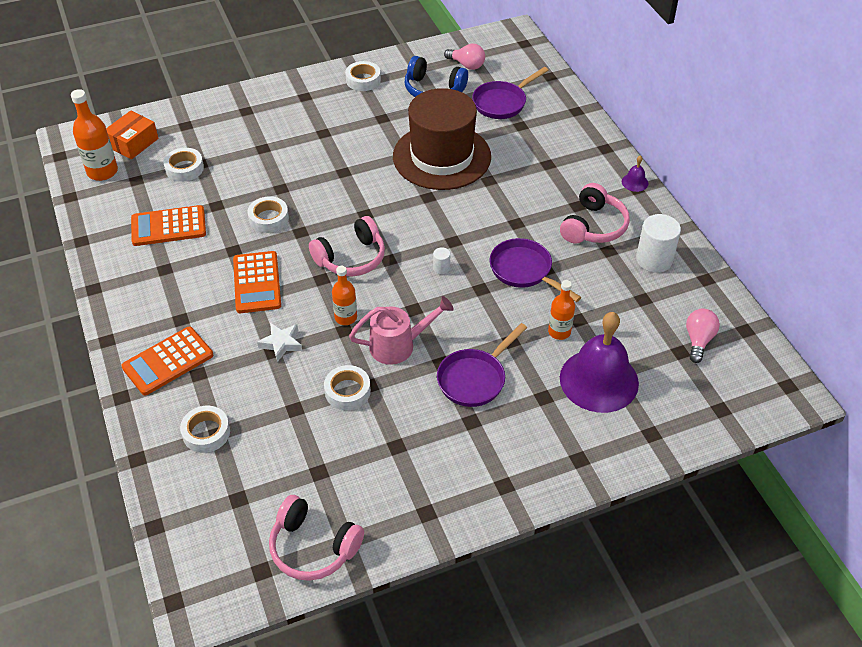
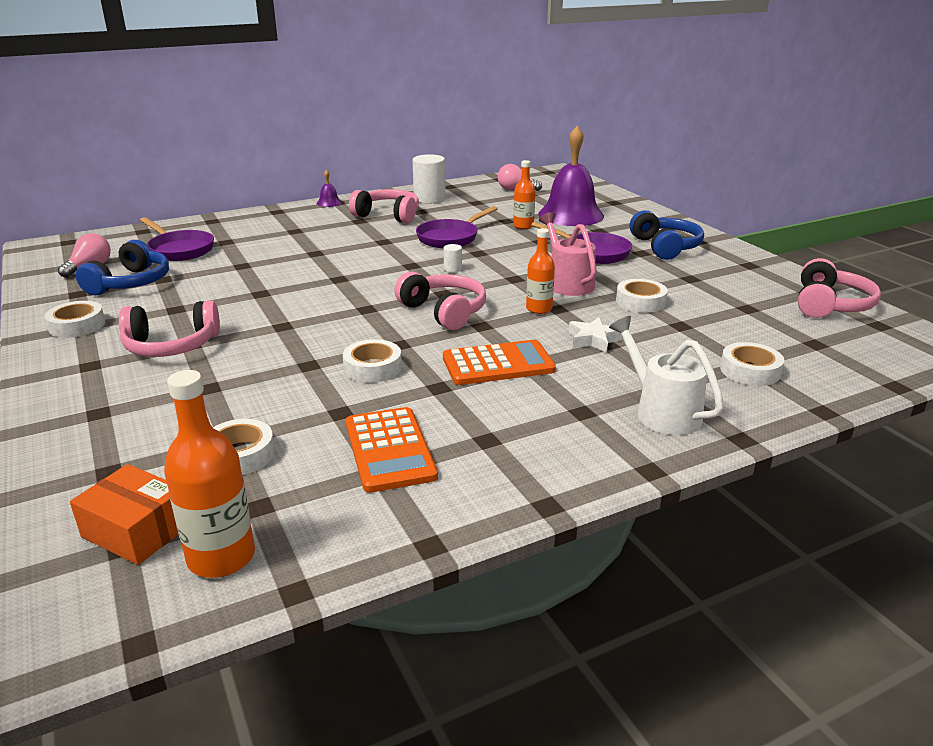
camera: 95 degrees left, 20 degrees down
orange calculator [121,327,213,395] -> white watering can [609,316,724,435]
brown hat [393,88,491,190] -> none
none -> pink headphones [119,300,220,357]
none -> blue headphones [630,210,704,260]

